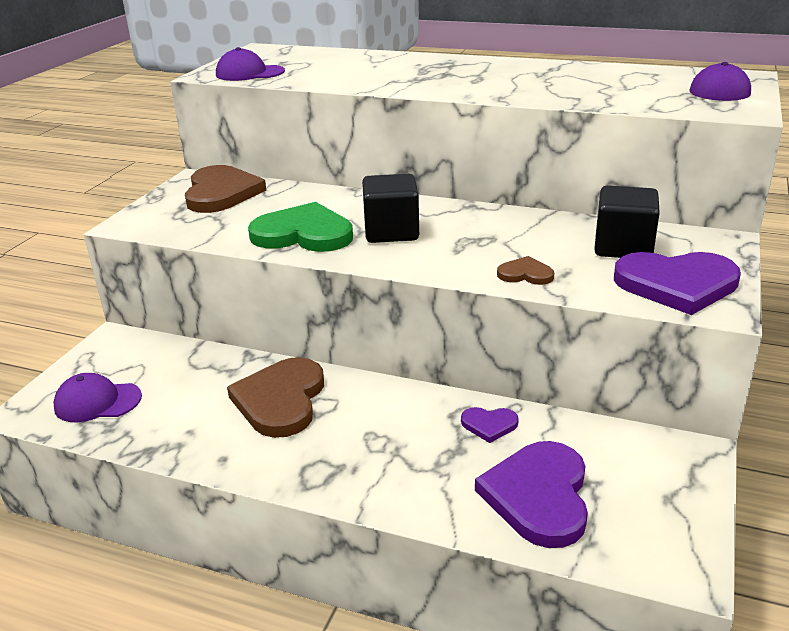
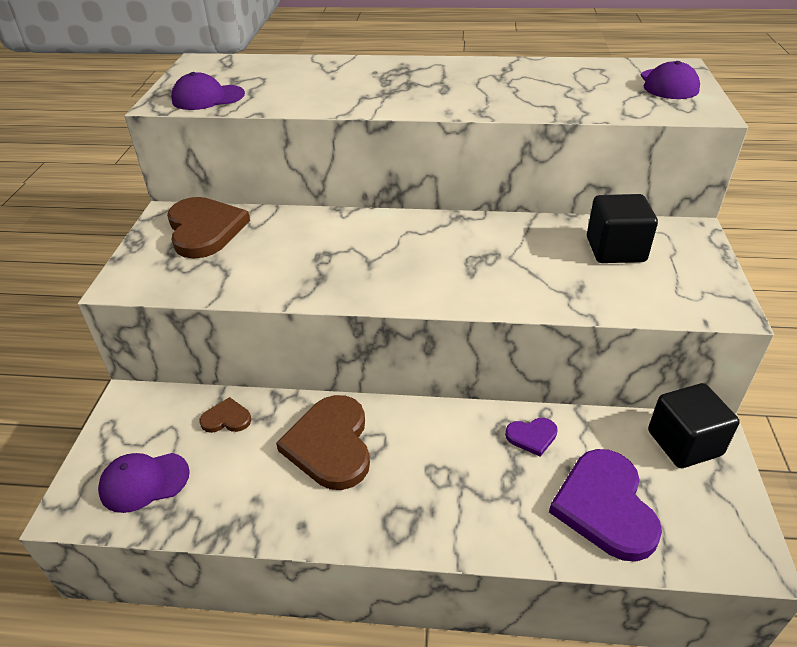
camera: 15 degrees left, 10 degrees up
green heart [248,202,353,252] -> none
black cube [362,174,419,243] -> black cube moved to [648,383,740,468]
brown heart [497,256,554,285] -> brown heart moved to [200,397,251,433]
purple heart [614,252,741,315] -> none

